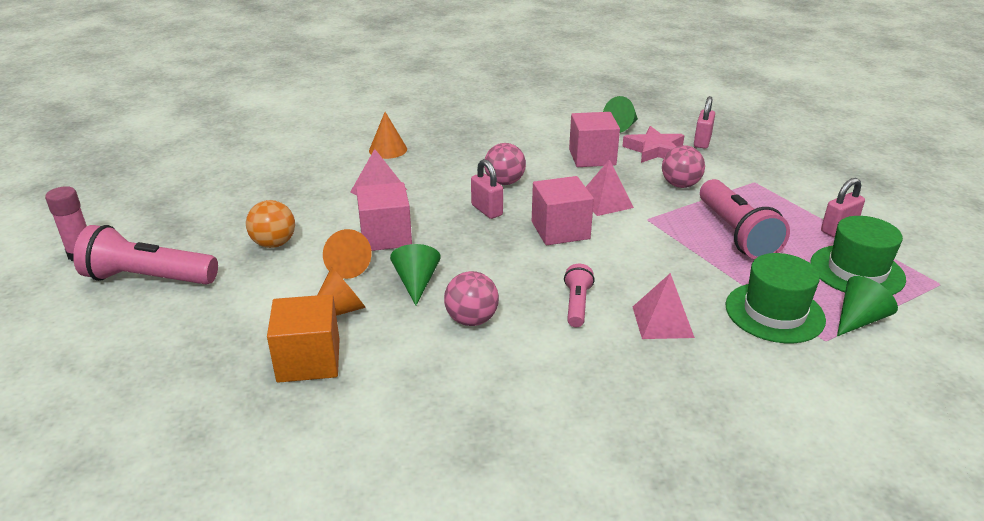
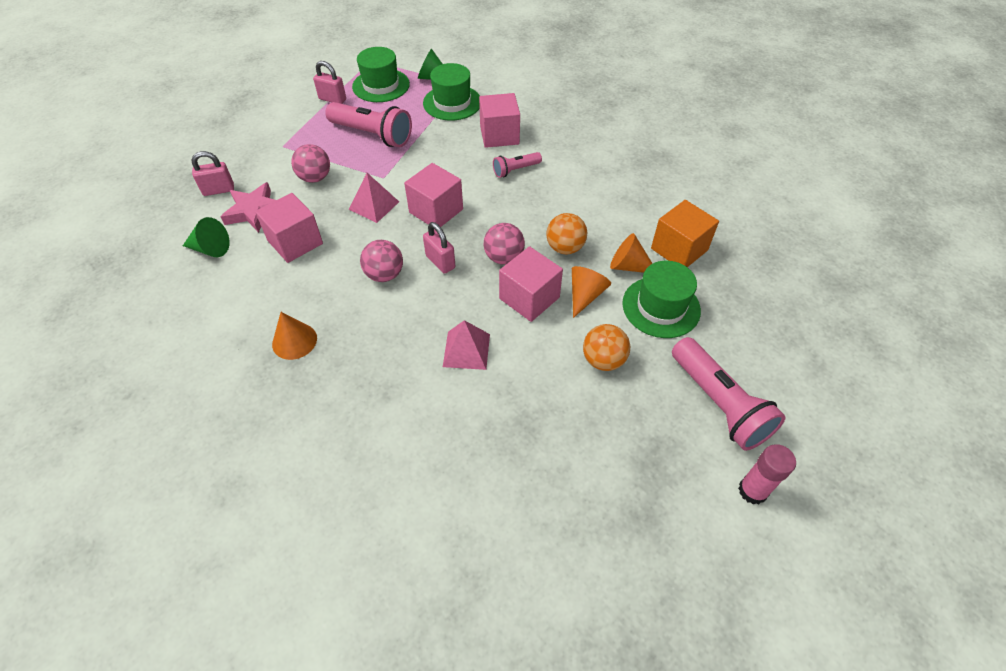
camera: 125 degrees left, 20 degrees up
orange cone [369,112,407,159] -> orange cone moved to [272,312,317,360]
green cone [390,244,441,305] -> orange ball [546,213,587,254]
pink ball [444,271,499,326] -> pink ball moved to [484,223,525,265]
pink padlock [471,159,503,219] -> pink padlock turned 60 degrees counterclockwise [423,222,455,274]
pink pyramid [633,273,695,339] -> pink cube [479,93,520,148]
pink flashlight [700,179,790,260] -> pink flashlight turned 75 degrees clockwise [325,102,412,147]
none -> green hat [622,261,701,338]

